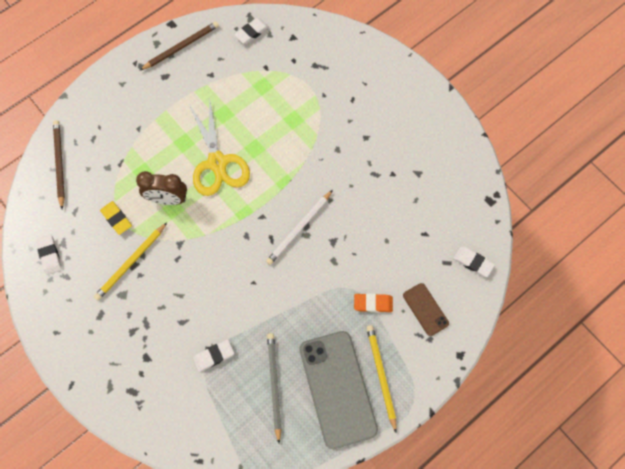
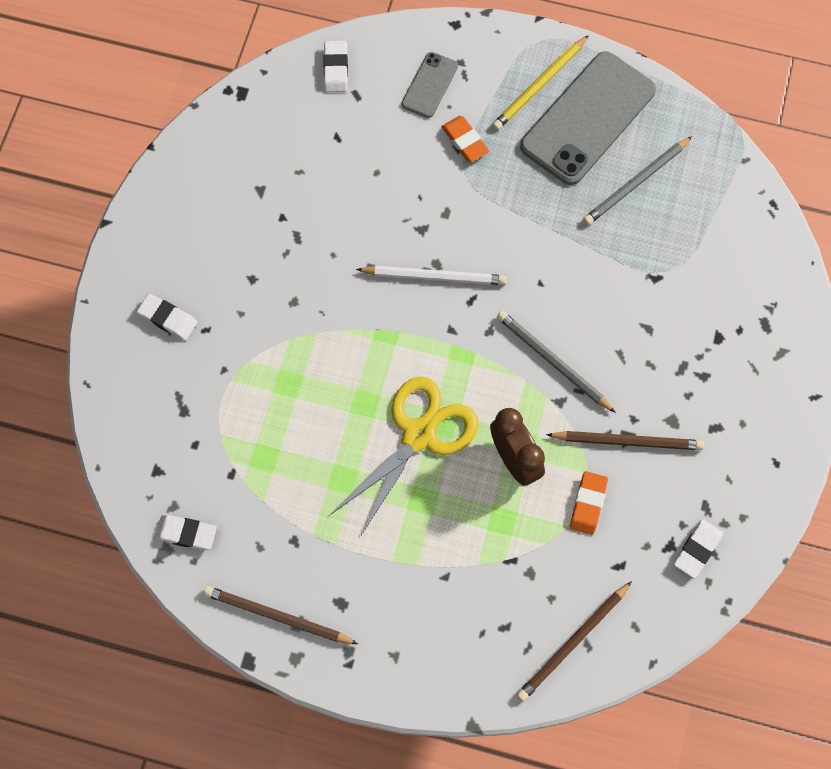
camera: 125 degrees left, 0 degrees up
yellow pencil [94,223,167,300] -> brown pencil [546,431,704,450]
yellow eraser [100,201,132,235] -> orange eraser [570,471,608,535]
white eraser [193,339,234,372] -> white eraser moved to [137,294,198,340]
brown phone [403,283,449,336] -> grey phone [402,52,458,118]
none -> grey pencil [497,311,616,413]

